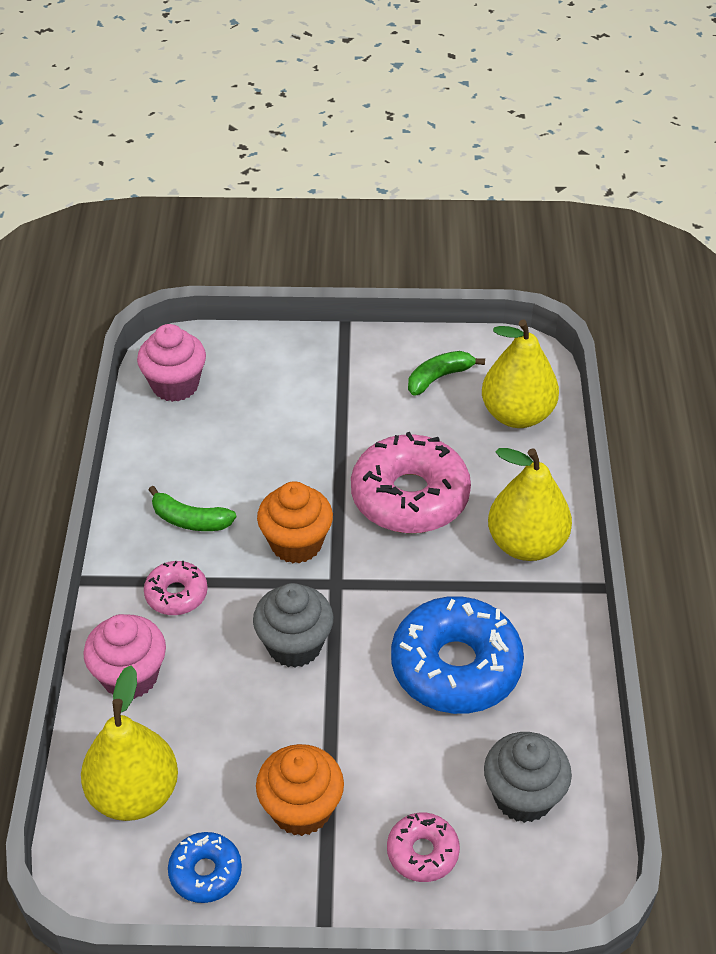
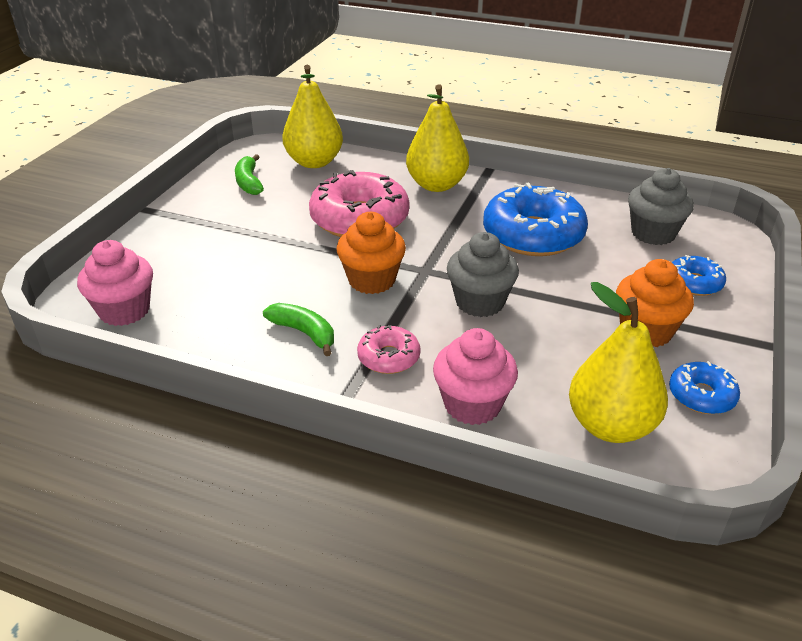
camera: 70 degrees left, 10 degrees down
green banana [149,486,236,531] -> green banana turned 90 degrees counterclockwise [263,303,334,356]
pink donut [387,813,460,882] -> blue donut [672,255,726,296]

